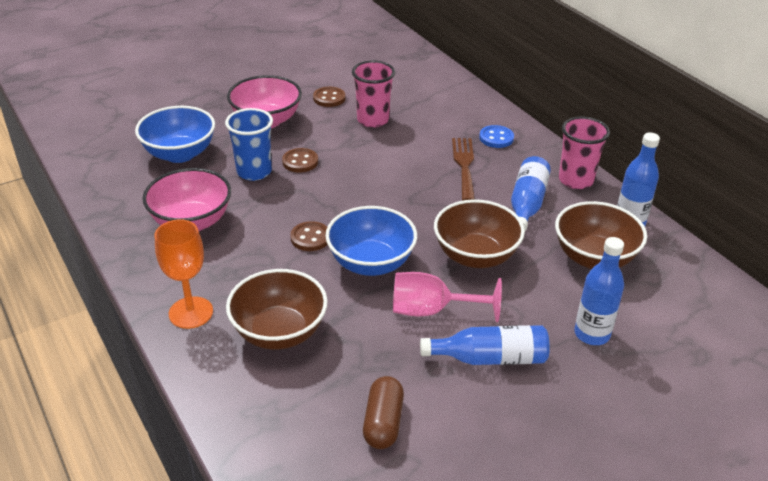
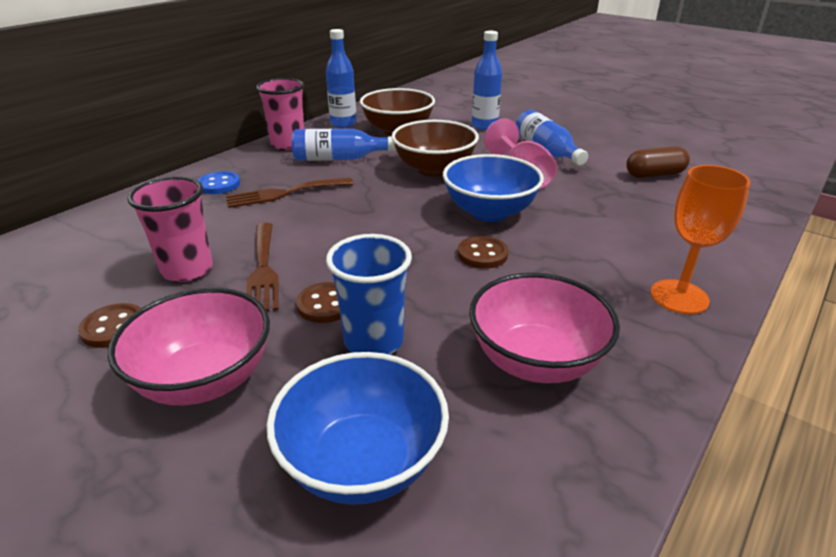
camera: 110 degrees left, 5 degrees down
brown bowl [226,269,328,349] -> none
none -> brown fork [246,223,279,312]

